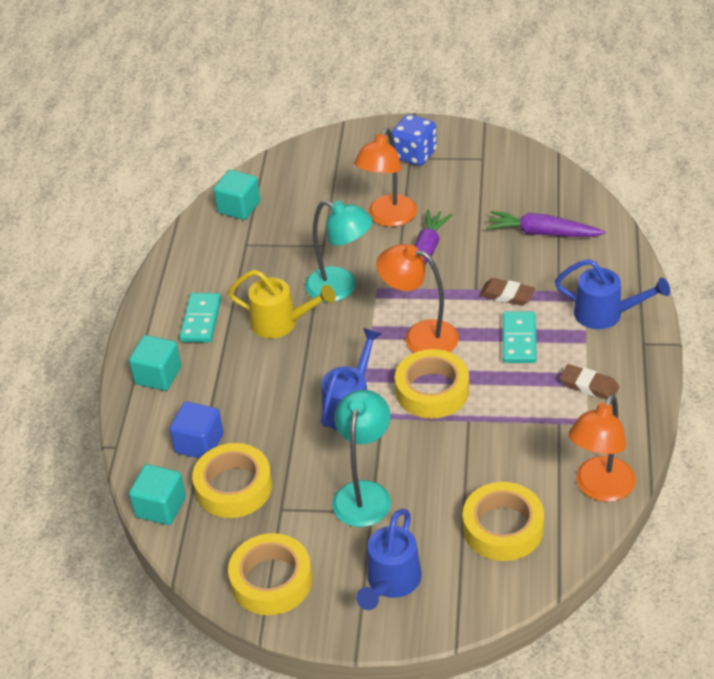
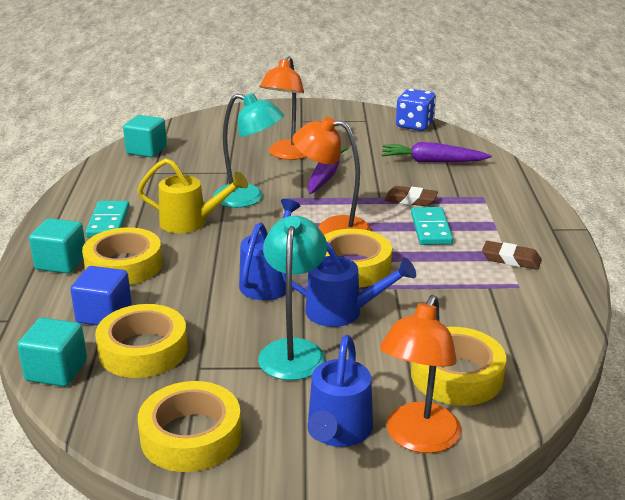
camera: 10 degrees left, 15 degrees down
blue dice [392,115,437,166] -> blue dice moved to [396,89,436,131]
blue watering can [555,259,670,329] -> blue watering can moved to [282,242,416,327]
orange lamp [568,395,636,502] -> orange lamp moved to [380,295,462,453]
none -> yellow tape [82,227,163,285]

